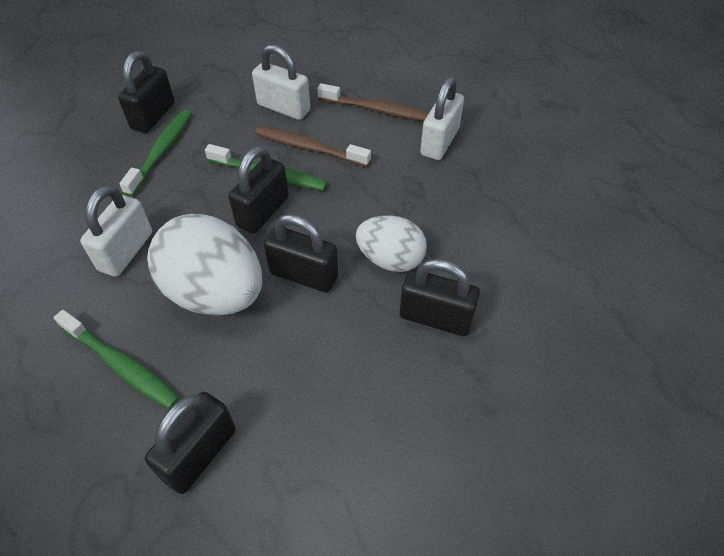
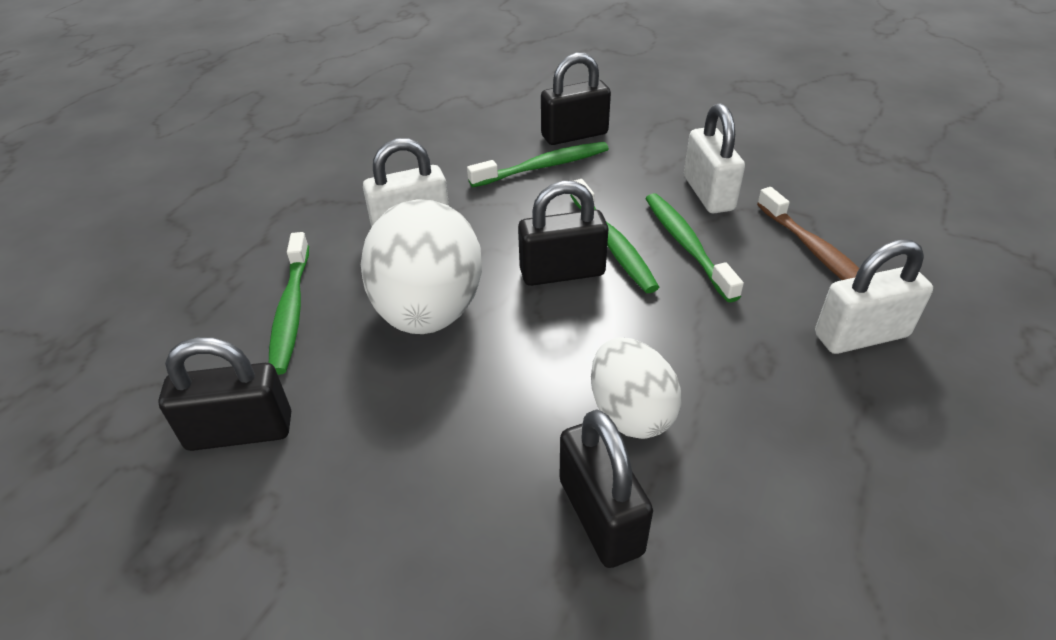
camera: 50 degrees right, 10 degrees down
brown toothbrush [255,126,371,167] -> green toothbrush [645,193,744,303]
black padlock [264,214,338,293] -> none

